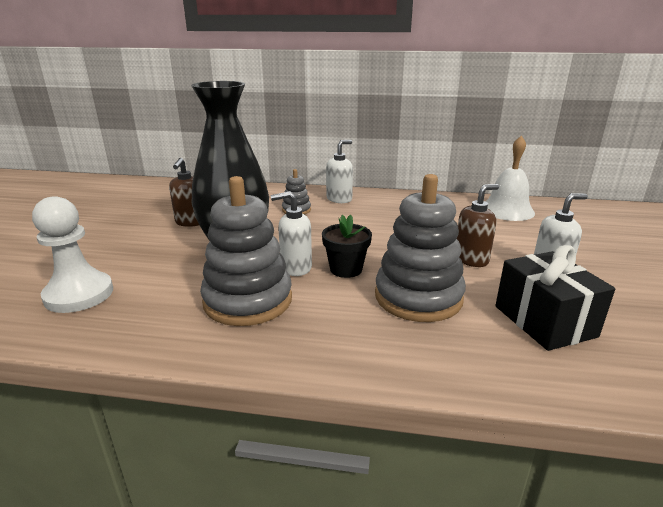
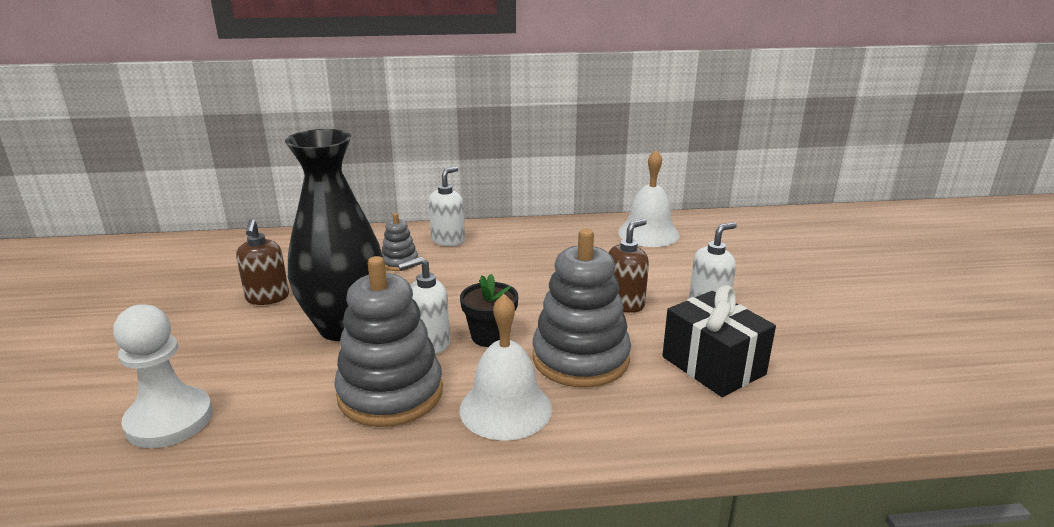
camera: 15 degrees left, 0 degrees up
none -> white bell [460,294,552,441]

